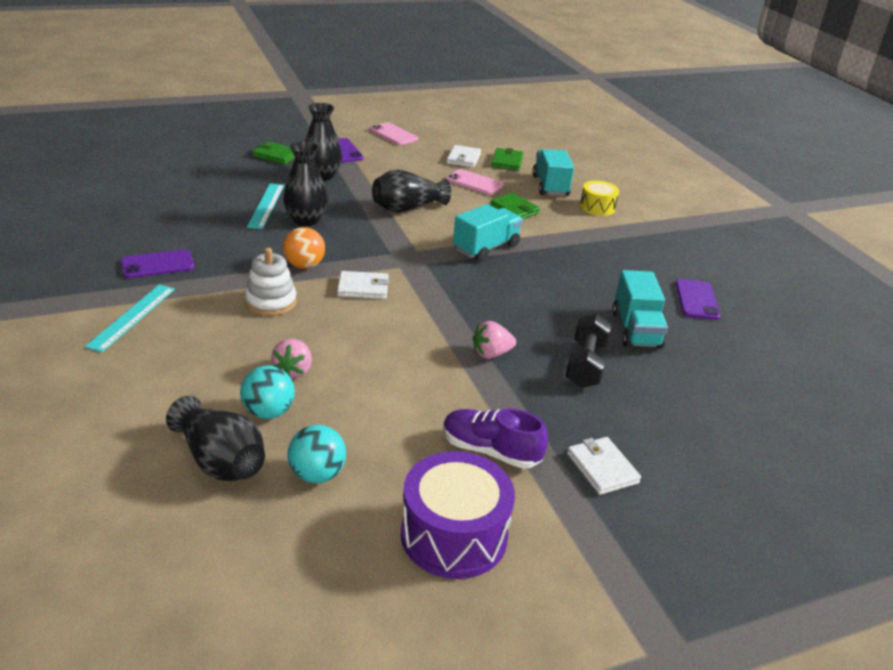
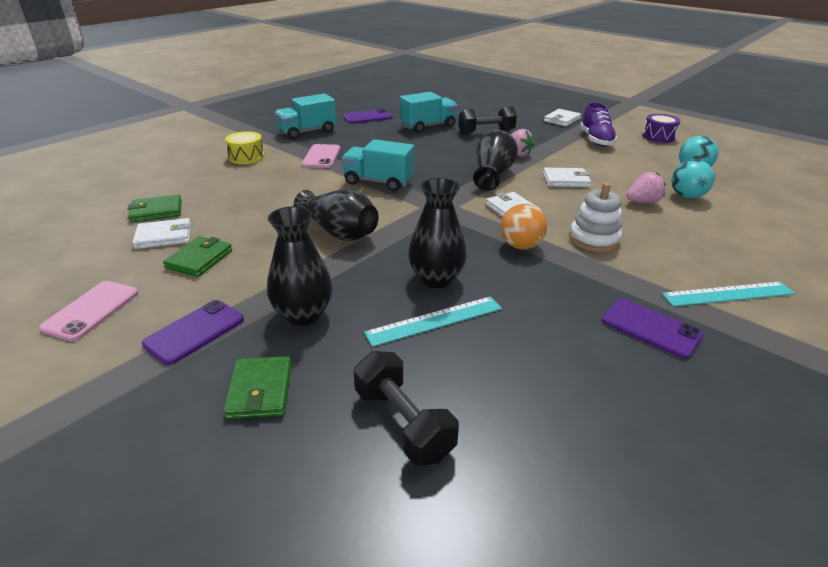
camera: 115 degrees left, 0 degrees up
black vase [166,396,265,481] -> black vase moved to [473,130,518,191]
purple drum [401,451,515,579] -> purple drum [642,114,680,143], size x0.58
pink phone [446,169,504,195] -> pink phone moved to [302,144,340,168]
green wallet [490,193,540,219] -> green wallet moved to [163,236,232,277]
turquoise truck [532,149,574,196] -> turquoise truck moved to [275,93,336,139]
none -> black dumbbell [354,351,459,466]
none -> white wallet [543,168,591,187]

